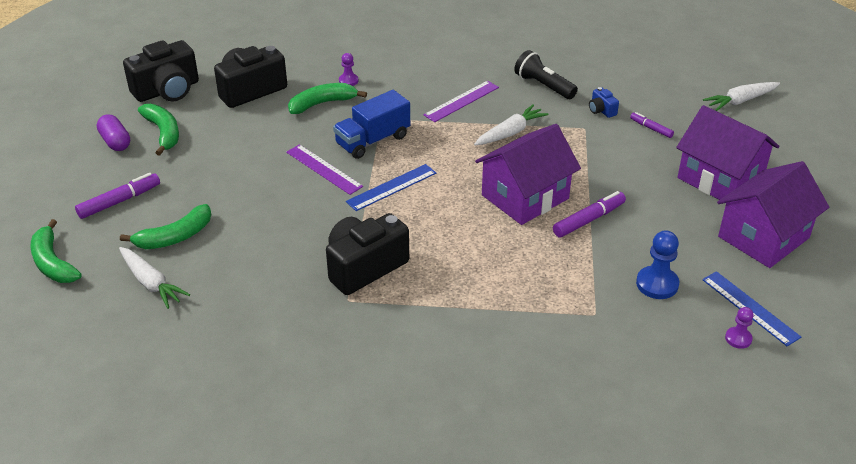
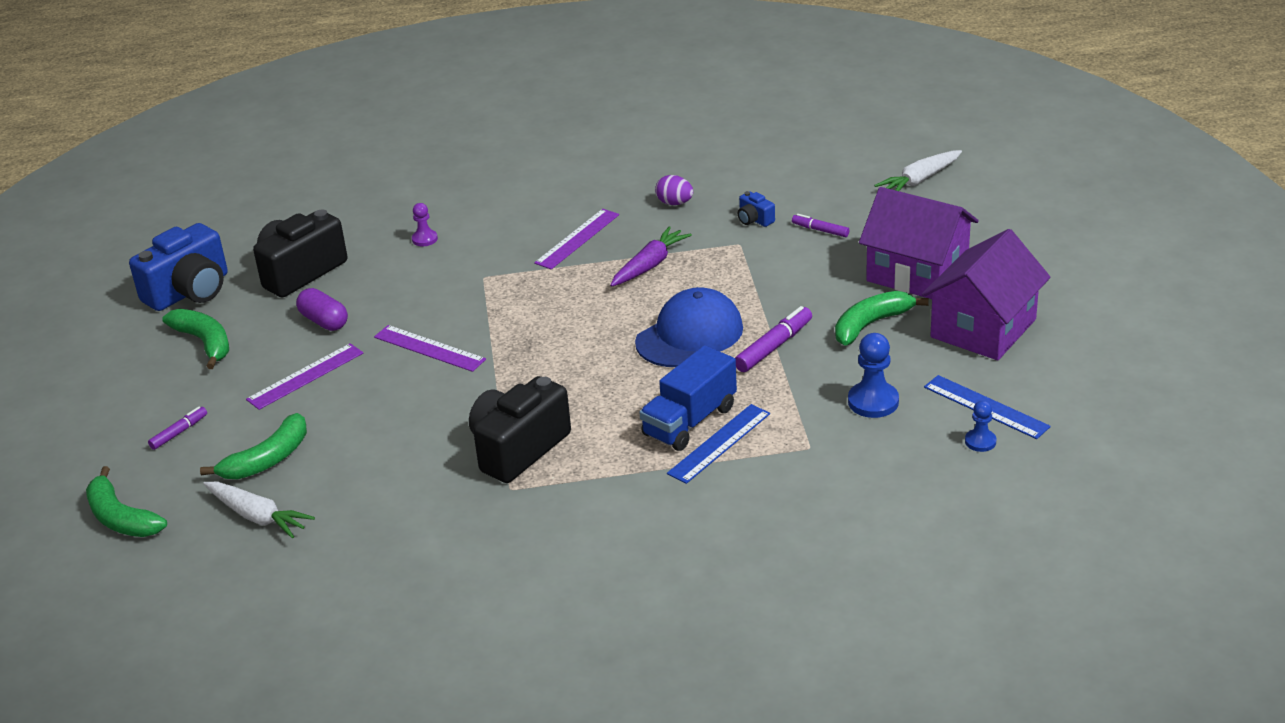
camera: 10 degrees left, 5 degrees down
purple marker [75,173,160,219] -> purple marker [148,407,207,450], size x0.60
purple capsule [97,114,130,151] -> purple capsule moved to [296,288,348,331]
black camera [123,40,199,102] -> blue camera [129,223,228,311]
green banana [288,83,367,114] -> green banana moved to [835,291,929,345]
blue truck [333,90,410,159] -> blue truck moved to [639,345,737,451]
blue ruler [346,164,436,211] -> blue ruler moved to [667,404,770,484]
white carrot [474,105,549,145] -> purple carrot [610,226,692,287]
purple house [475,124,581,225] -> blue cap [635,287,743,367]
black flashlight [514,50,578,99] -> purple egg [655,175,693,205]
purple pawn [725,307,754,349] -> blue pawn [965,400,996,452]
none -> purple ruler [246,343,363,410]

